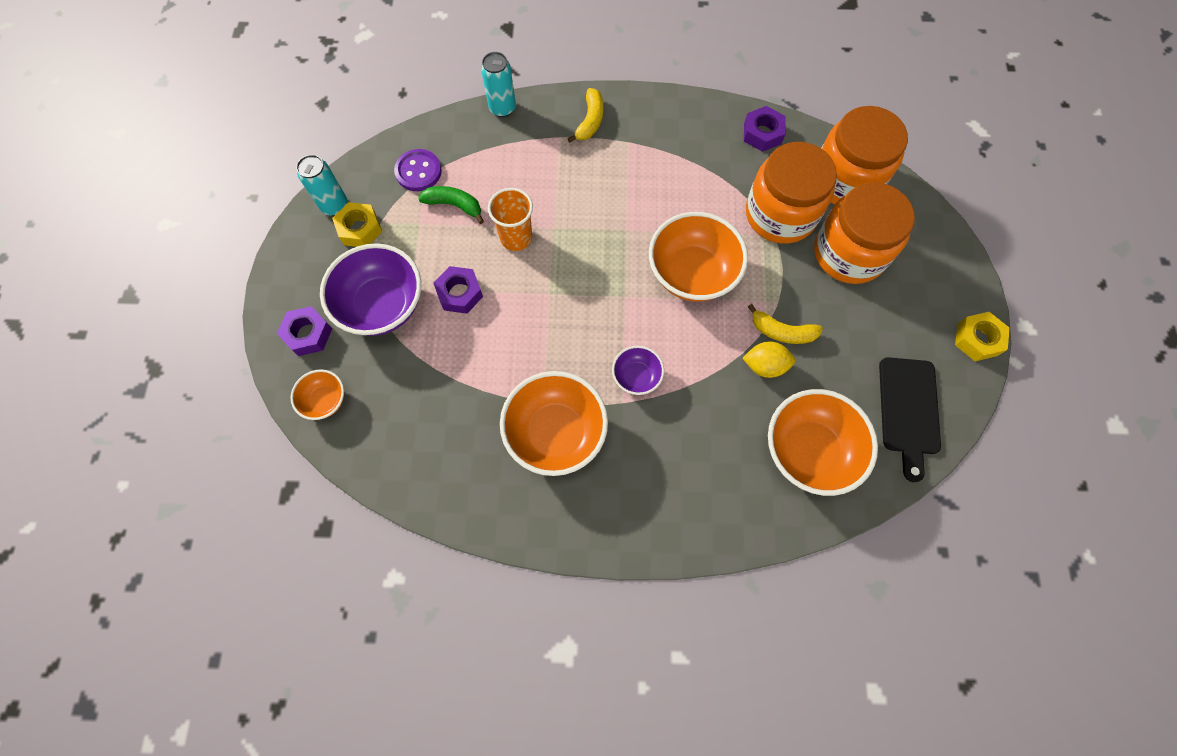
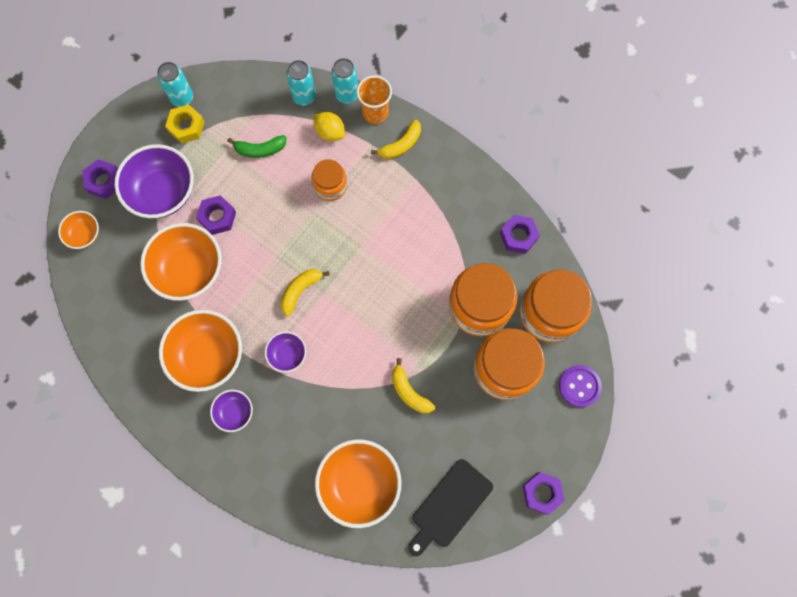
camera: 35 degrees right, 5 degrees up
purple button [394,149,442,191] -> purple button moved to [559,365,602,407]
green banana [418,186,484,224] -> green banana turned 120 degrees clockwise [227,135,287,158]
orange cup [488,188,533,251] -> orange cup moved to [357,76,392,124]
orange bowl [649,212,748,302] -> orange bowl moved to [140,223,222,301]
yellow lemon [742,341,795,378] -> yellow lemon moved to [314,112,345,141]
yellow nut [955,312,1010,361] -> purple nut [523,472,565,515]
none -> purple bowl [210,390,253,432]
none -> yellow banana [281,269,330,316]
none -> turquoise can [286,60,316,105]
none -> orange jar [312,159,347,201]

